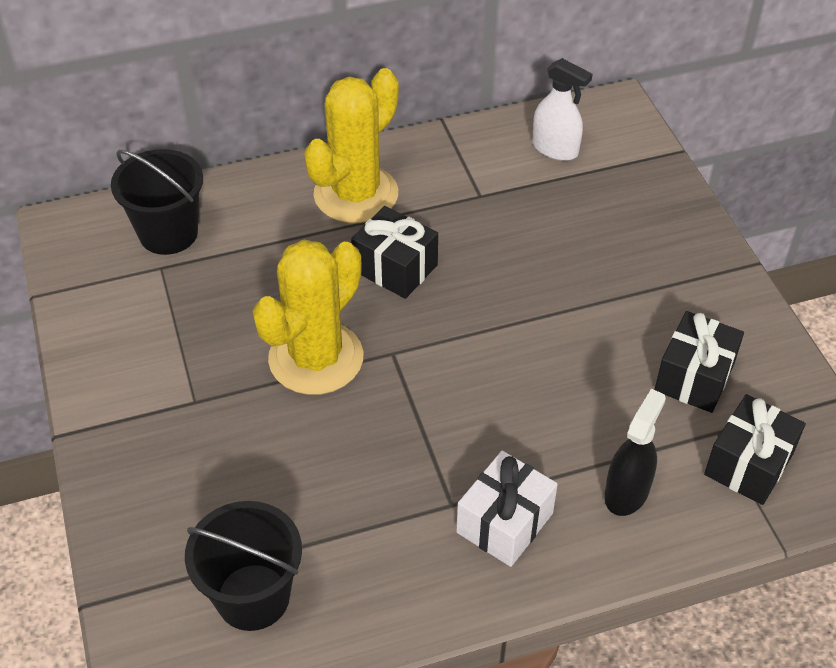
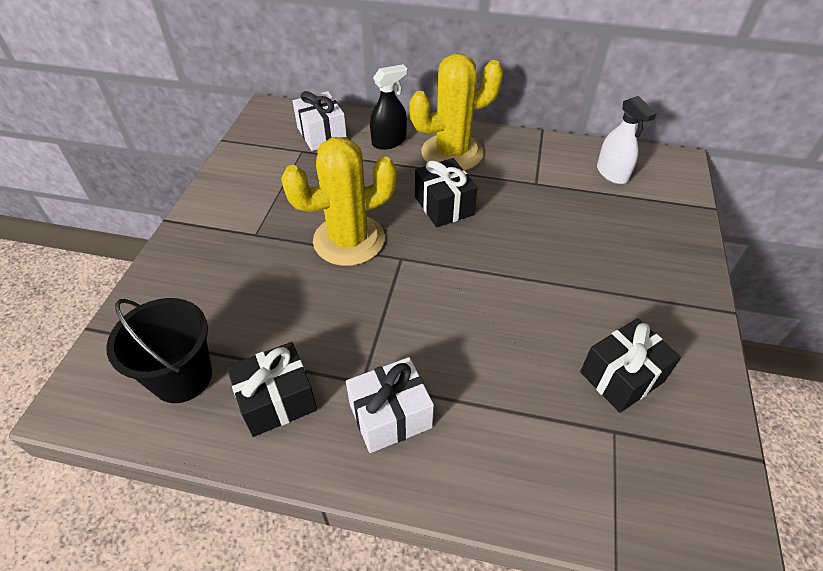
camera: 30 degrees right, 0 degrees up
black bucket [111,149,203,255] -> white gift [293,91,347,151]
black spray bottle [604,389,666,516] -> black spray bottle moved to [370,64,407,150]
black gift [704,394,806,505] -> black gift moved to [227,342,317,437]

